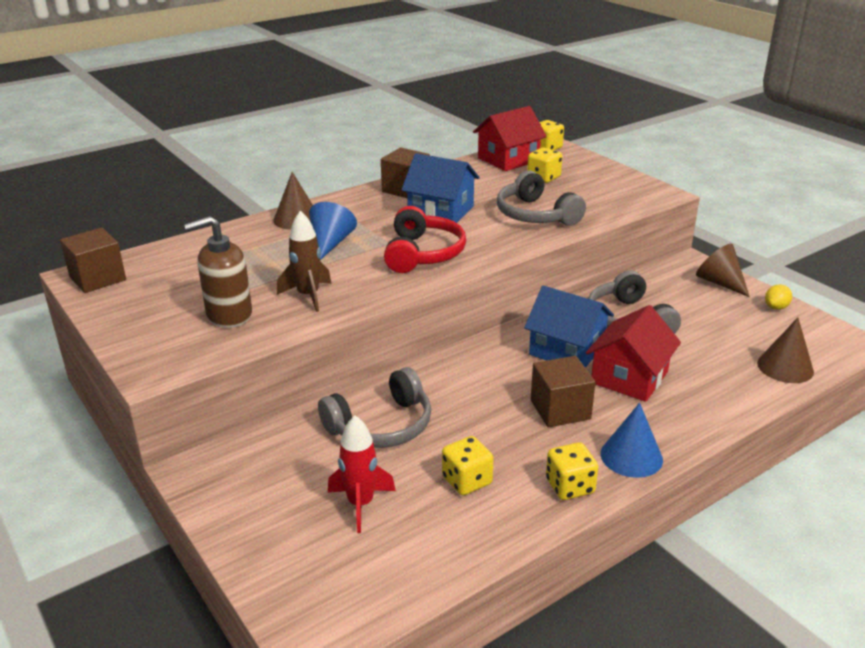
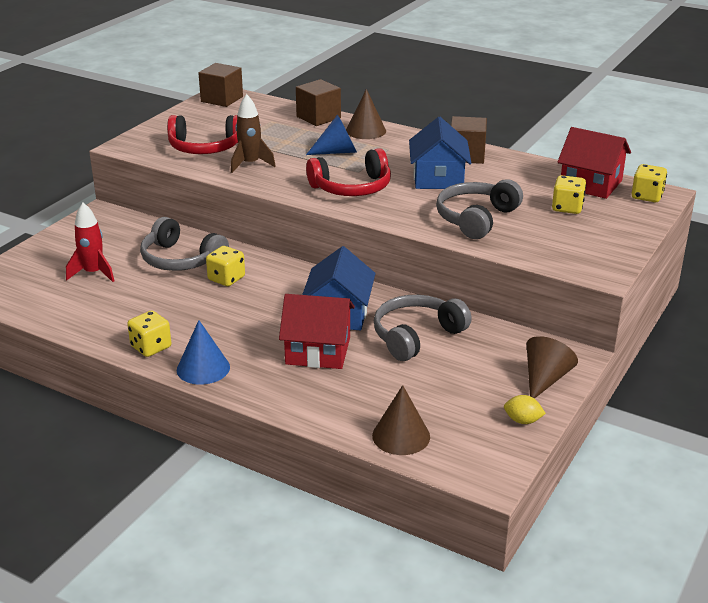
camera: 65 degrees right, 0 degrees up
brown soap dispenser [184,216,252,328] -> red headphones [167,115,238,154]
yellow dice [442,436,493,495] -> yellow dice moved to [206,246,245,286]
brown cube [531,356,595,427] -> brown cube moved to [296,79,341,126]

